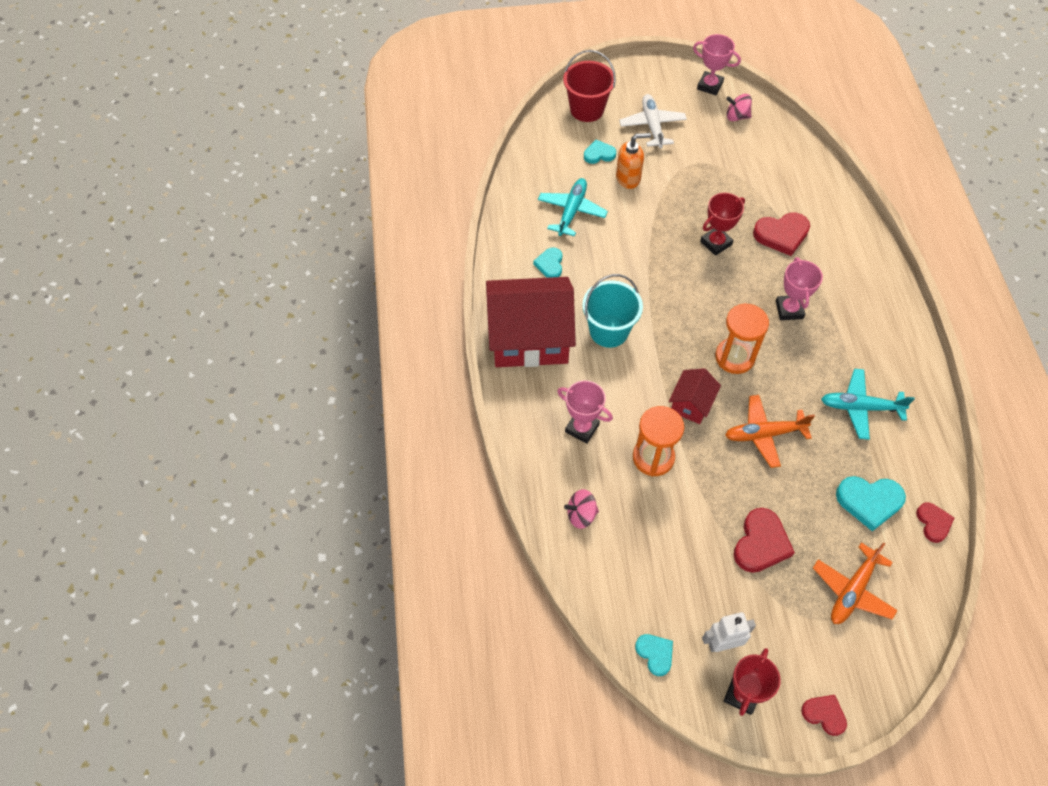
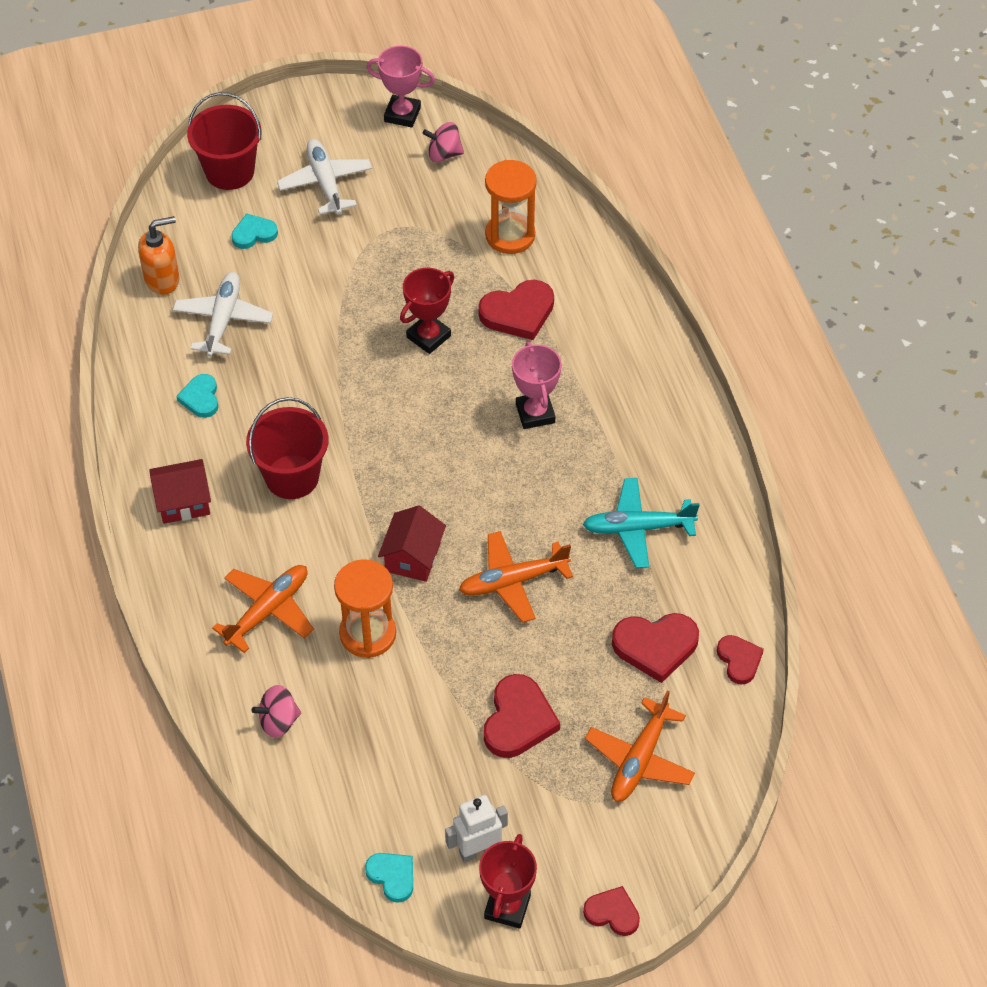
camera: 10 degrees left, 5 degrees down
red house [486,277,576,367] -> red house [149,459,211,524], size x0.47
turquoise plane [538,178,608,236] -> white plane [173,272,273,357]
pink trophy [557,381,613,444] -> orange plane [212,565,314,653]
turquoise bucket [582,274,643,348] -> red bucket [246,397,329,499]
orange soap dispenser [616,133,651,189] -> orange soap dispenser moved to [138,216,179,295]
orange hourglass [715,303,769,374] -> orange hourglass moved to [485,160,537,254]
turquoise heart [836,476,906,531] -> red heart [612,613,699,683]

